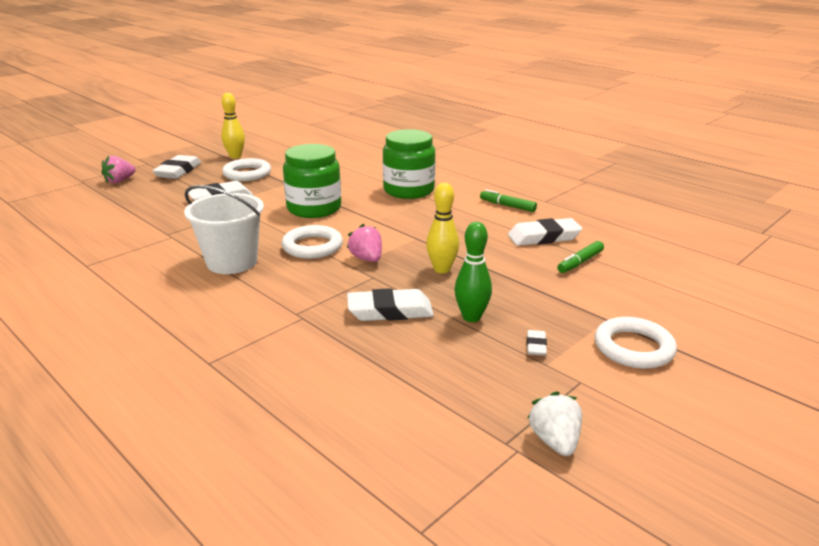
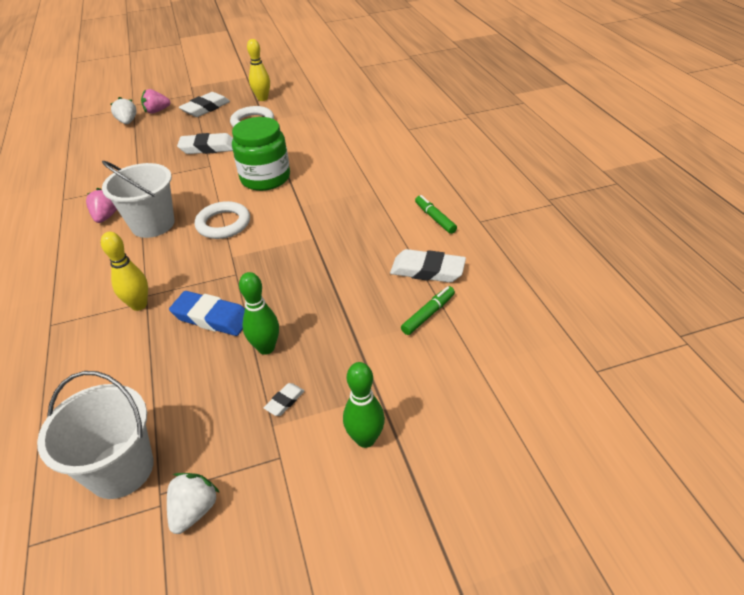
camera: 30 degrees right, 15 degrees up
pink strawberry [347,224,382,262] -> pink strawberry moved to [86,188,117,223]
white eraser [347,288,434,321] -> blue eraser [169,291,245,336]
green jar [383,129,435,199] -> none
yellow bowling pin [426,183,459,273] -> yellow bowling pin moved to [101,232,148,311]
green marker [557,241,604,273] -> green marker turned 150 degrees clockwise [401,286,455,335]
white ring [595,317,677,369] -> green bowling pin [343,362,385,448]
none -> white bucket [37,371,154,499]
none -> white strawberry [111,97,137,124]

